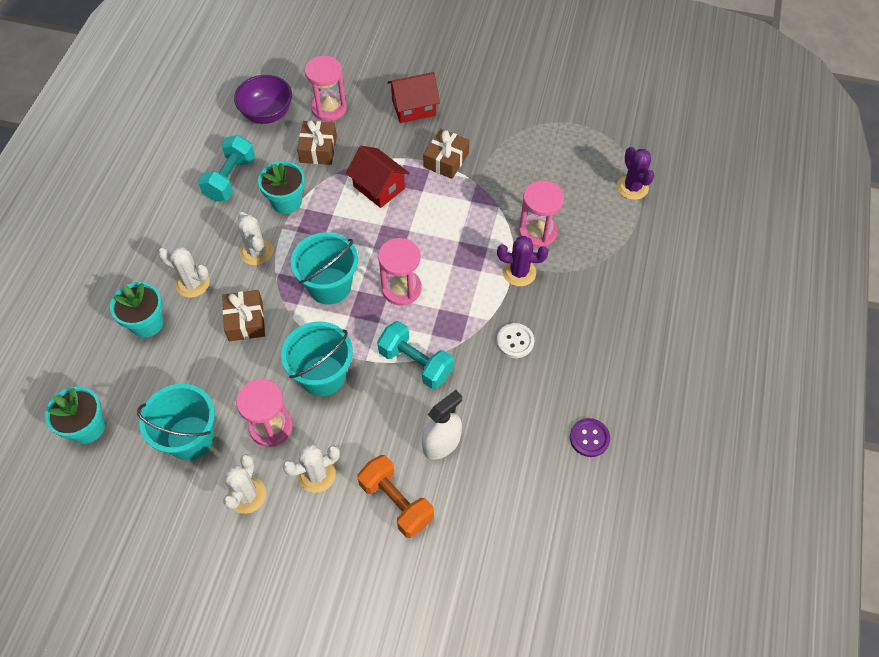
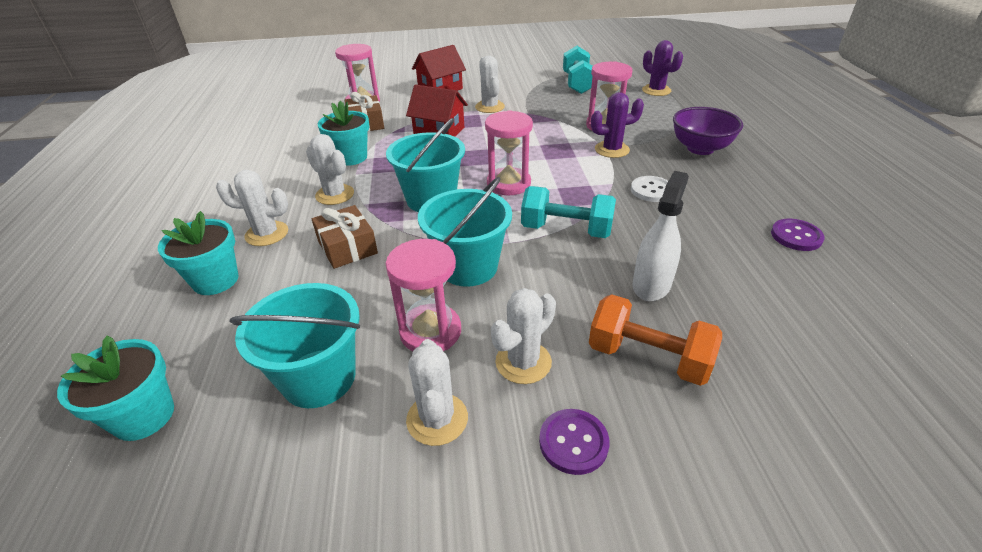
camera: 20 degrees left, 20 degrees down
turquoise dumbbell [198,135,255,201] -> turquoise dumbbell moved to [563,46,593,94]
purple bowl [234,75,292,124] -> purple bowl moved to [673,107,743,155]
brown gift [423,129,469,179] -> white cactus [475,56,505,113]
none -> purple button [539,409,610,475]

